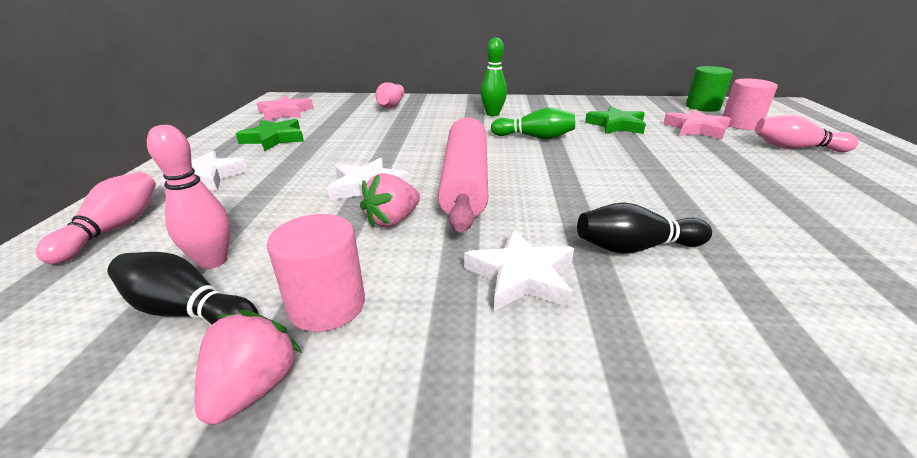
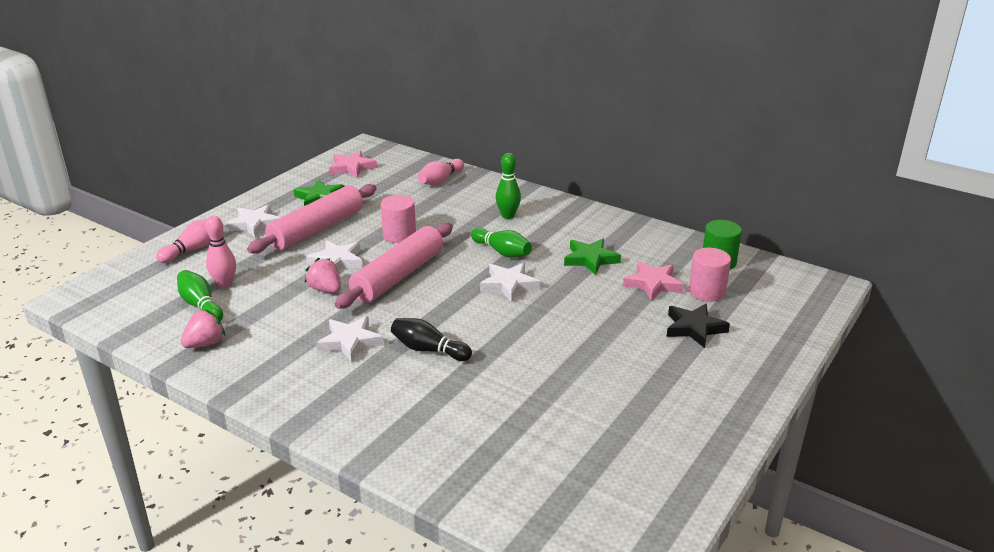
camera: 30 degrees right, 0 degrees up
black bowling pin [108,252,259,325] -> green bowling pin [177,270,223,321]
pink cylinder [267,214,365,332] -> pink cylinder moved to [381,195,416,243]
pink strawberry [360,173,420,228] -> pink strawberry turned 60 degrees clockwise [305,258,341,293]
pink bowling pin [755,115,859,152] -> black star [667,304,730,348]
none -> pink rolling pin [247,184,377,254]
none -> white star [480,263,540,302]

